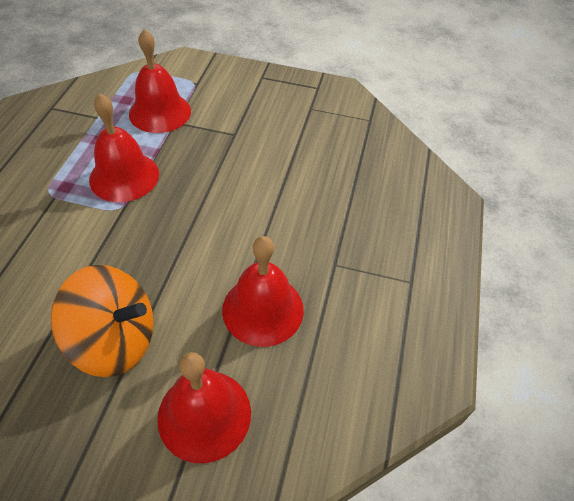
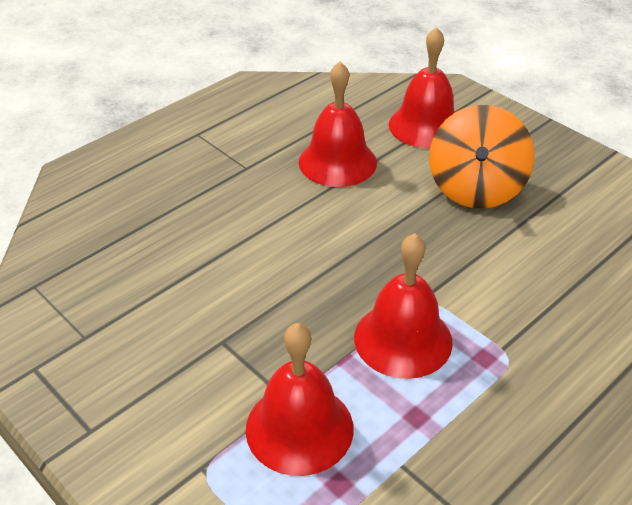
camera: 145 degrees left, 10 degrees down
orange spinning top [51,265,154,377] -> orange spinning top turned 120 degrees counterclockwise [429,105,535,209]

